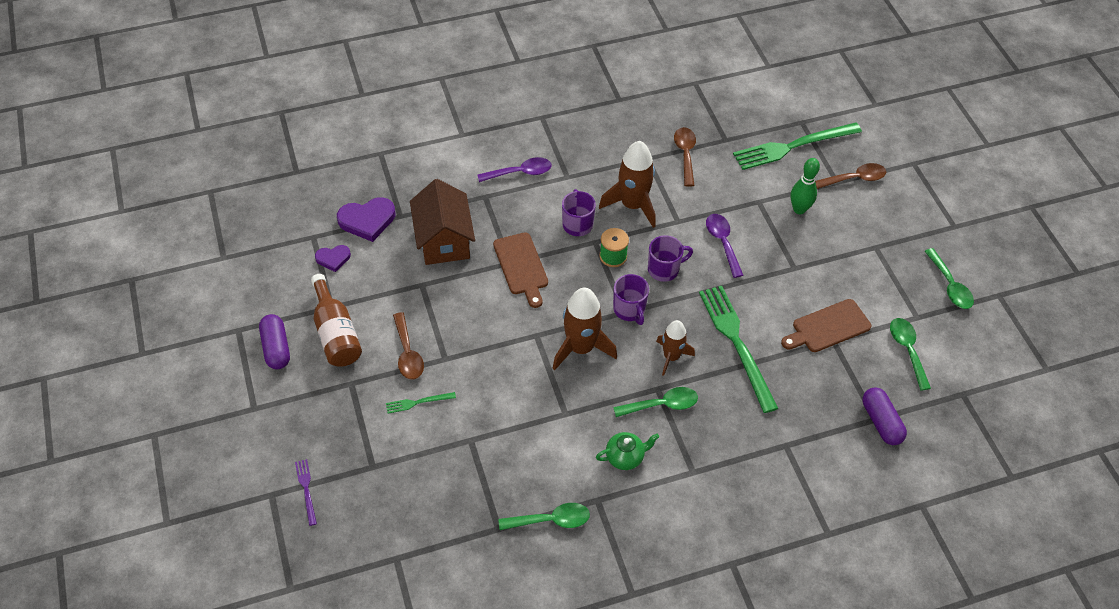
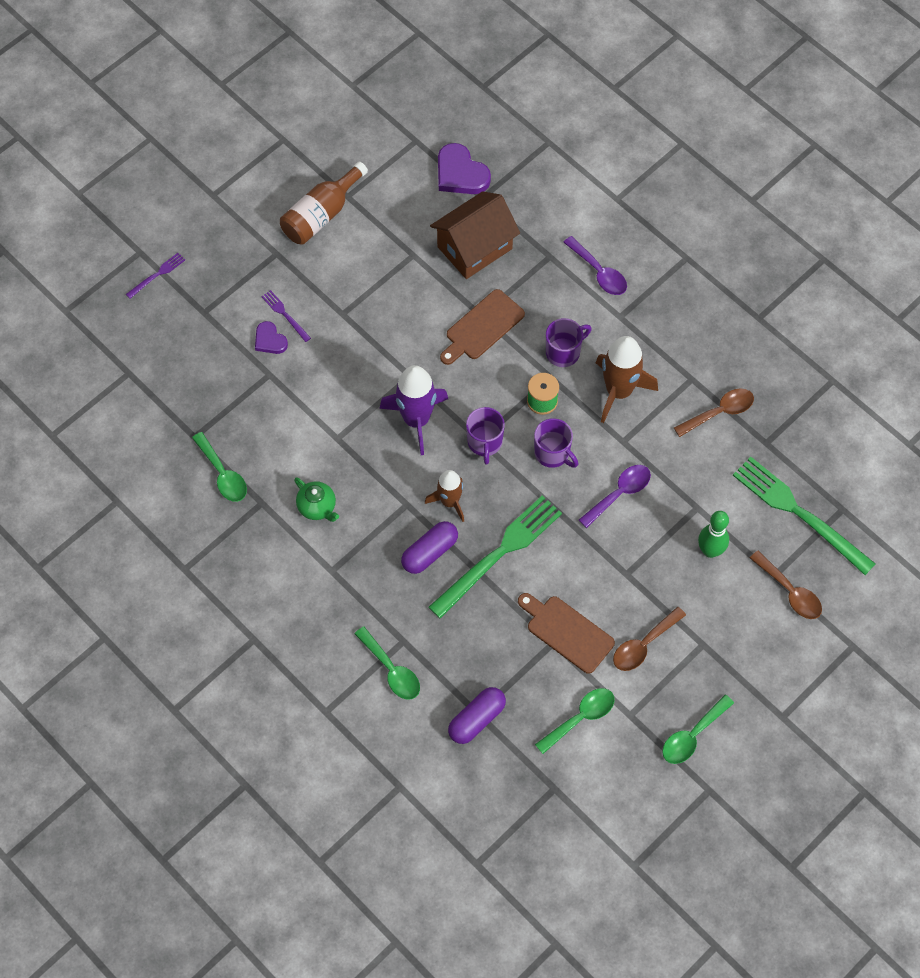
camera: 65 degrees right, 10 degrees up
purple capsule [259,314,290,369] -> purple capsule moved to [401,521,458,574]
purple heart [315,245,351,272] -> purple heart moved to [255,321,288,354]
green fork [386,392,456,414] -> purple fork [261,290,311,342]
brown spoon [393,312,424,380] -> brown spoon moved to [613,607,686,671]
brown rocket [553,288,617,370] -> purple rocket [379,365,448,455]
purple mug [613,274,649,325] -> purple mug turned 45 degrees counterclockwise [466,407,505,465]
green spoon [613,387,698,417] -> green spoon moved to [354,627,420,700]

